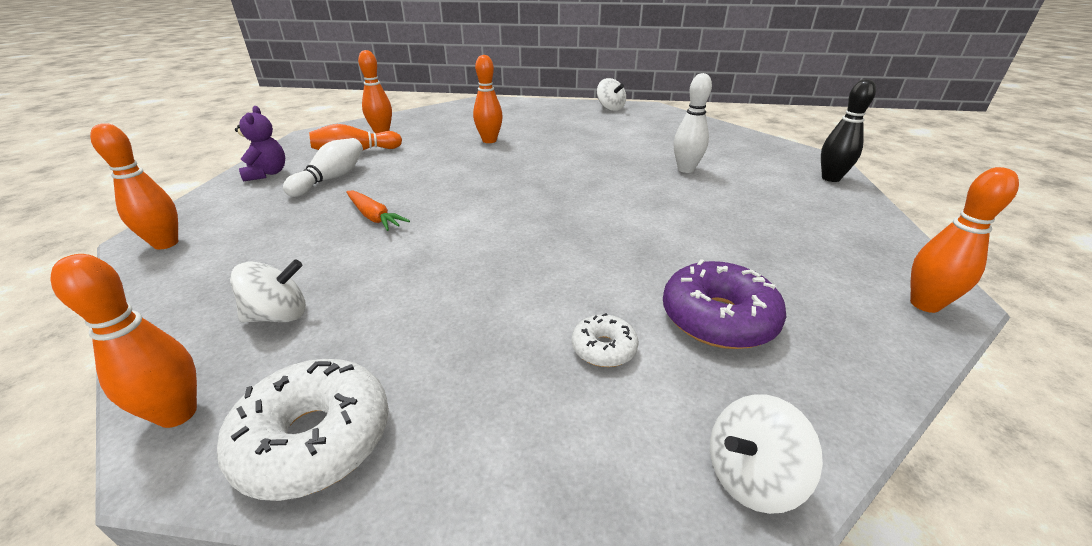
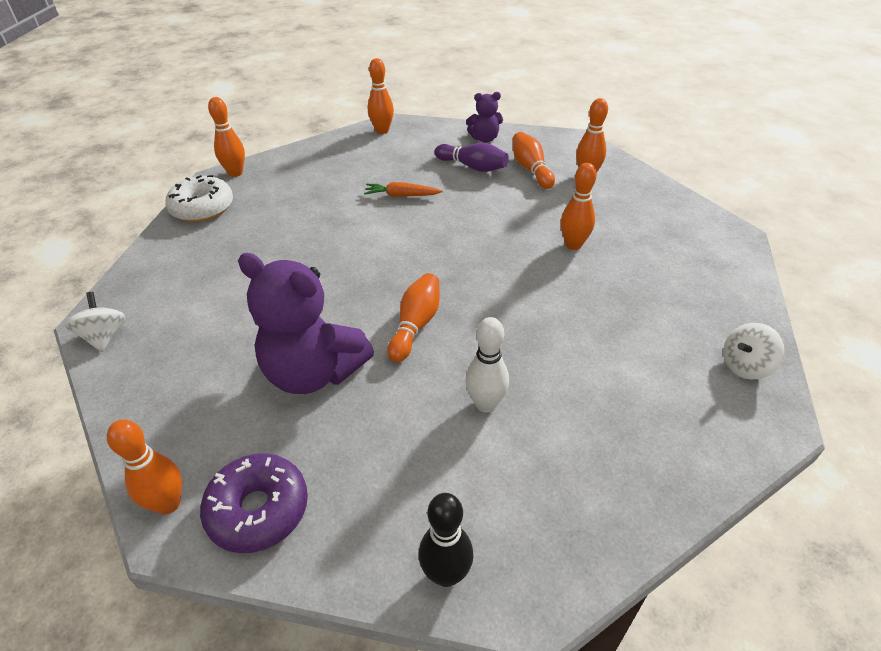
camera: 95 degrees right, 10 degrees up
white spinning top [230,259,306,322] -> none
white bowling pin [283,138,363,197] -> purple bowling pin [435,143,509,172]
orange carrot [346,191,410,231] -> orange carrot turned 45 degrees clockwise [364,182,443,197]
white donut [572,313,639,367] -> none
purple donut [663,259,786,349] -> purple donut moved to [200,453,308,553]
none -> purple teddy bear [238,253,374,394]
none -> orange bowling pin [387,273,440,362]

